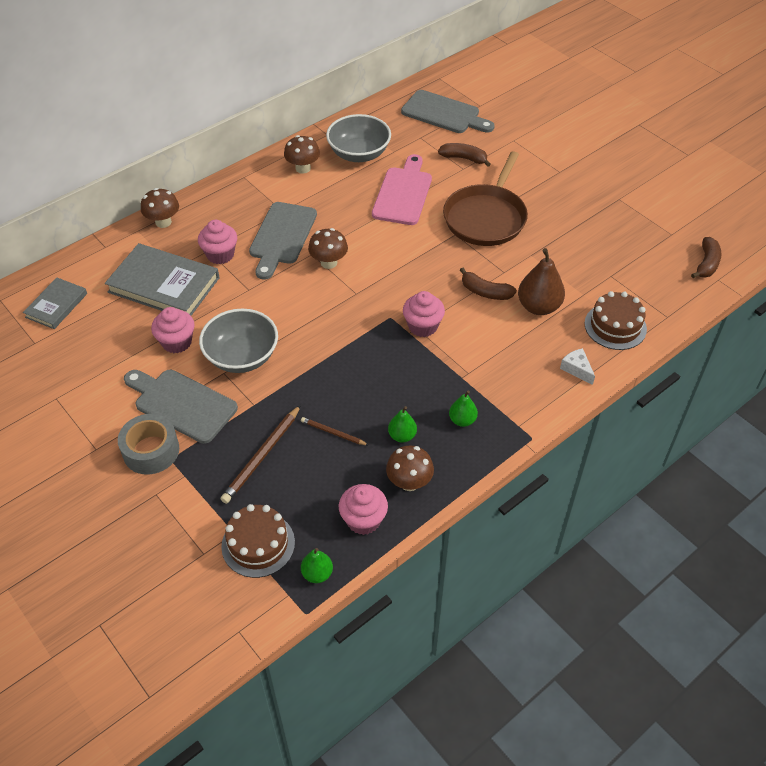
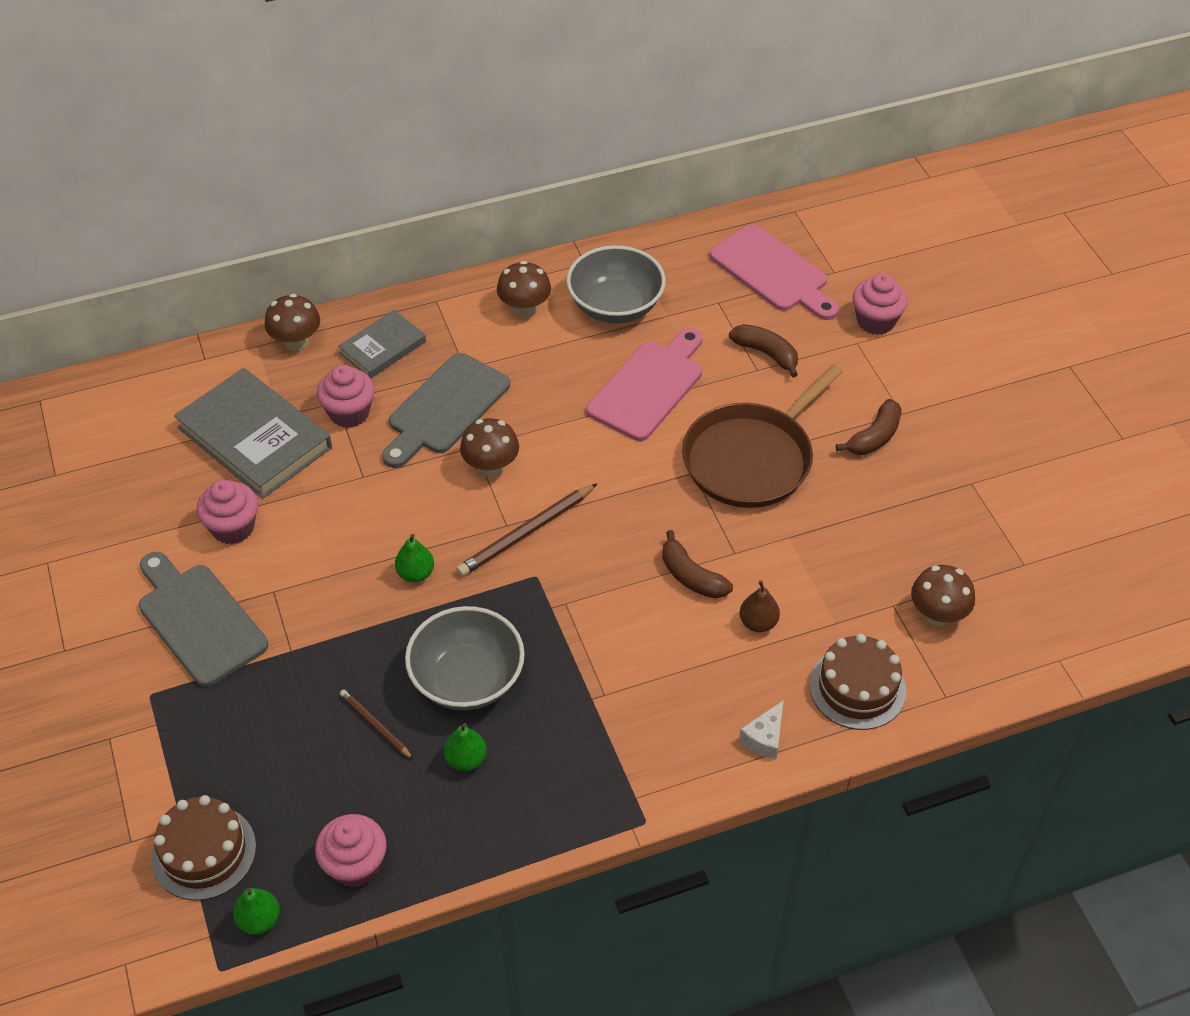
camera: 20 degrees right, 0 degrees up
grey book [23,277,87,329] -> grey book moved to [338,310,426,378]
grey tape [118,414,179,475] -> none
grey bowl [199,309,278,373] -> grey bowl moved to [405,606,525,710]
brown pencil [221,405,301,504] -> brown pencil moved to [456,483,598,577]
brown mushroom [386,446,434,491] -> brown mushroom moved to [911,565,975,626]
grey cutting board [401,90,495,133] -> pink cutting board [709,224,839,320]
pink cupcake [403,291,445,337] -> pink cupcake moved to [852,273,908,335]
green pear [449,391,478,427] -> green pear moved to [395,534,434,582]
brown pear [518,248,565,315] -> brown pear [740,581,780,632], size x0.56
white cheese [560,348,595,385] -> white cheese turned 135 degrees counterclockwise [739,700,784,759]
brown banana [691,237,722,278] -> brown banana moved to [836,399,902,455]

